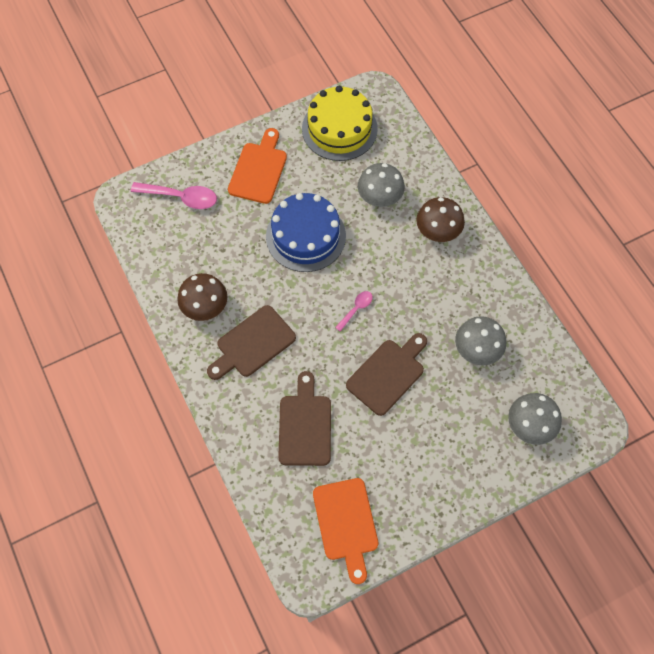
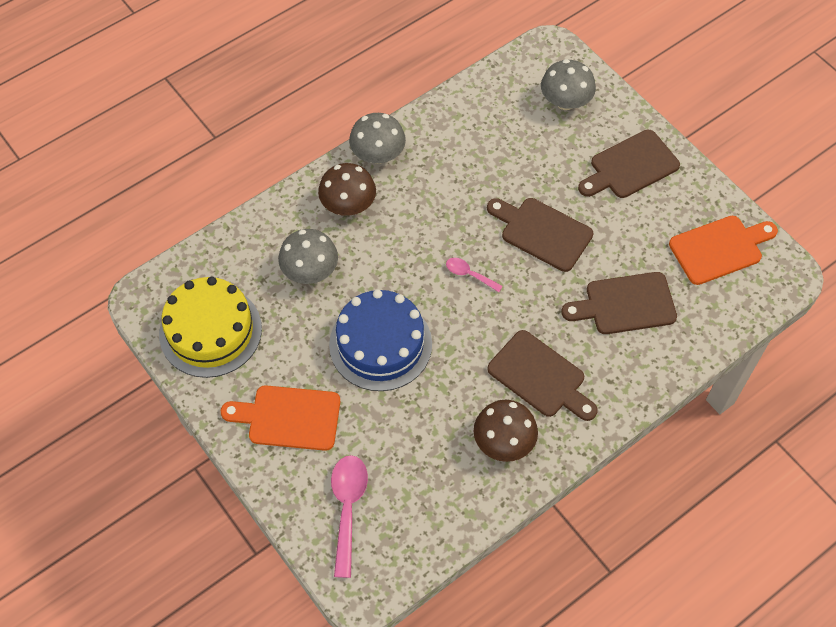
camera: 100 degrees left, 5 degrees down
grey mushroom [455,316,506,365] -> grey mushroom moved to [349,113,406,164]
none -> brown cutting board [578,130,680,198]

